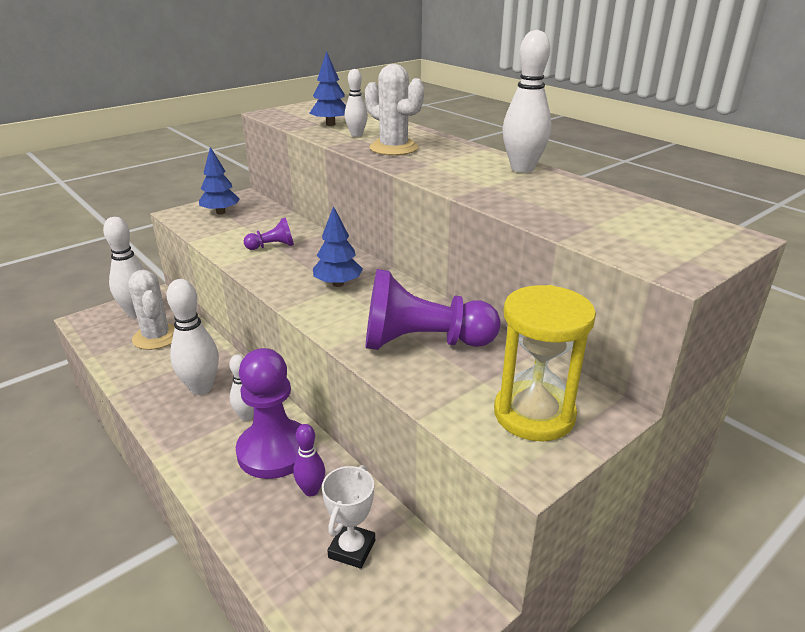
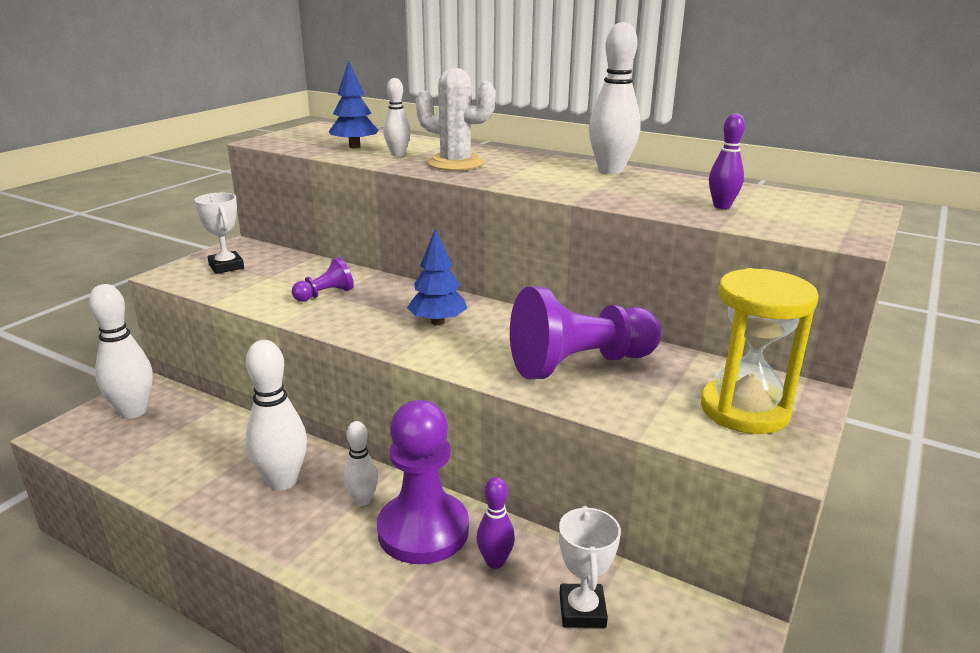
camera: 20 degrees left, 5 degrees down
white cactus [128,270,175,350] -> none
blue tree [199,147,240,214] -> white trophy [194,193,244,274]
none -> purple bowling pin [709,113,745,209]

